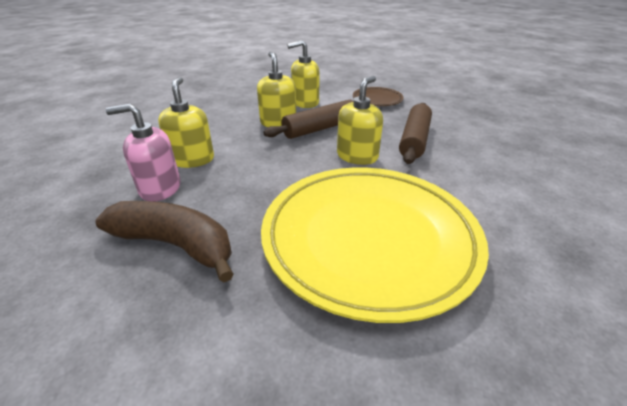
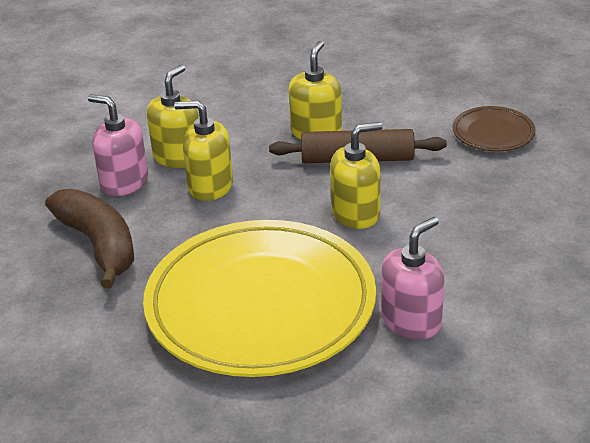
camera: 35 degrees right, 0 degrees up
yellow soap dispenser [287,40,320,108] -> yellow soap dispenser moved to [174,101,233,201]
brown rolling pin [399,103,432,164] -> none
none -> pink soap dispenser [381,217,444,339]

